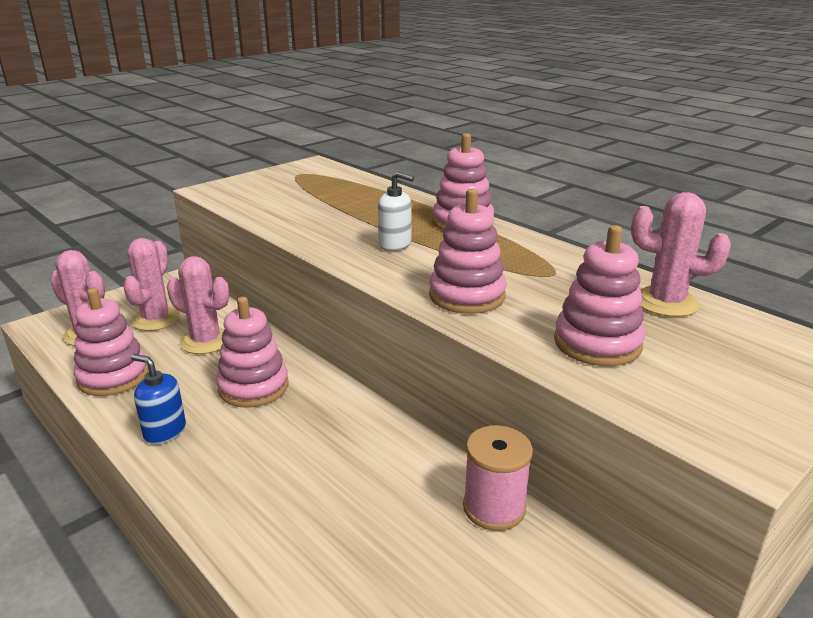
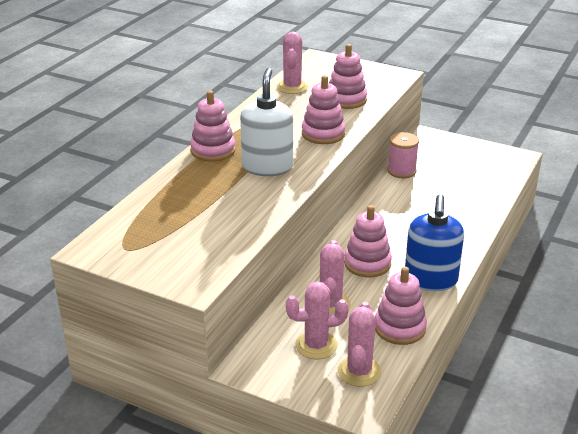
camera: 110 degrees left, 5 degrees up
blue soap dispenser [131,354,186,444] -> blue soap dispenser [405,194,464,291], size x1.86
white soap dispenser [378,171,414,251] -> white soap dispenser [240,68,293,176], size x1.86

